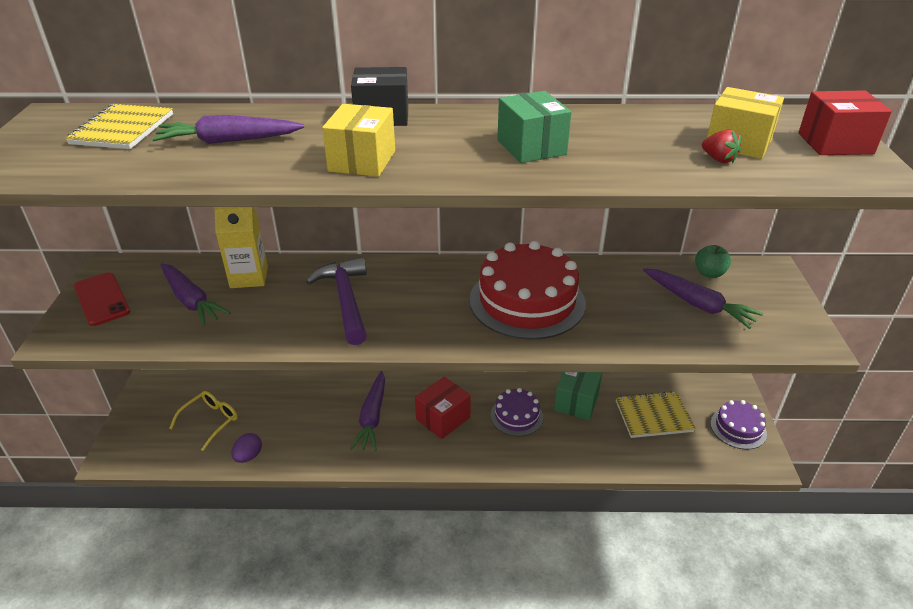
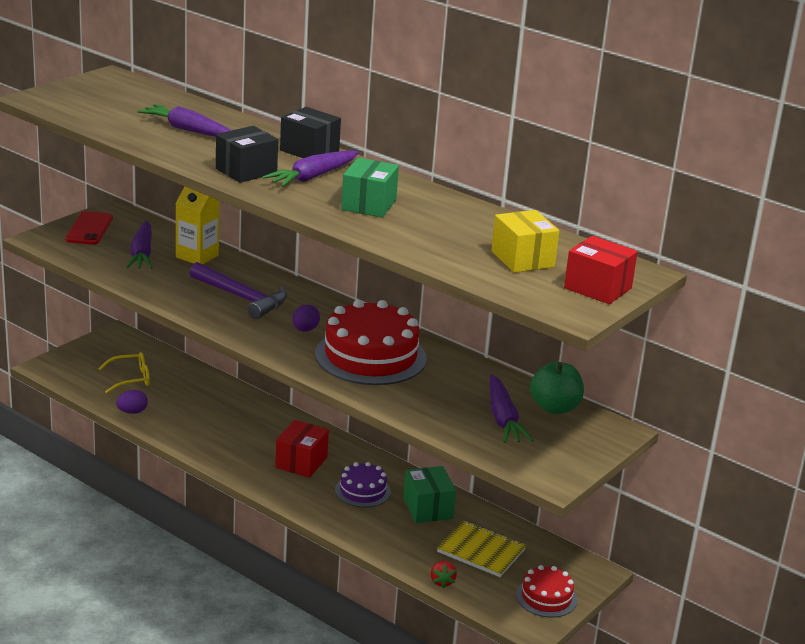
camera: 35 degrees right, 10 degrees down
yellow notebook [65,104,173,149] -> none
purple hammer [306,257,367,345] -> purple hammer turned 105 degrees clockwise [190,262,287,319]
yellow box [322,104,395,177] -> black box [216,126,278,183]
purple carrot [350,371,385,451] -> purple carrot moved to [263,150,359,187]
red box [415,377,471,439] -> red box turned 60 degrees counterclockwise [275,420,329,478]
green box [554,372,602,420] -> green box turned 75 degrees counterclockwise [403,466,456,523]
green apple [695,245,731,278] -> green apple [530,362,584,414], size x1.51
red strawberry [702,129,741,163] -> red strawberry moved to [430,561,457,589]
purple cake [711,400,767,449] -> red cake [516,565,577,618]
none -> purple egg [292,305,320,332]

